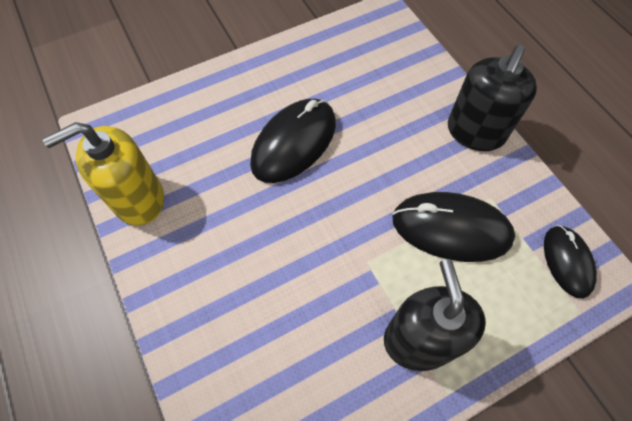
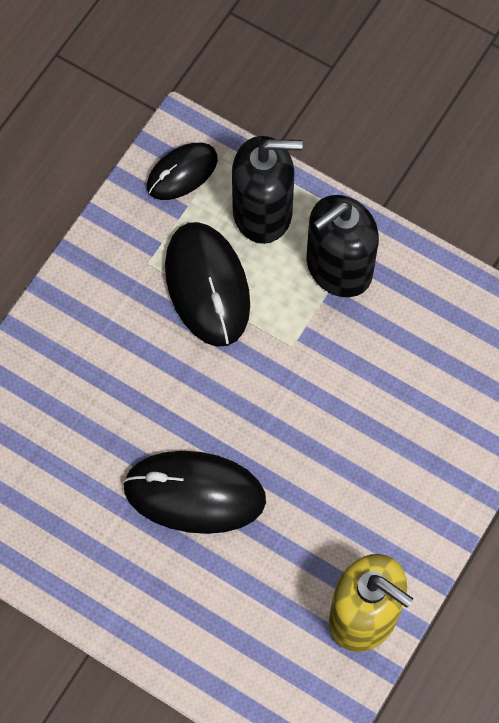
camera: 120 degrees left, 5 degrees up
black soap dispenser [448,45,537,151] -> black soap dispenser moved to [232,136,303,244]

